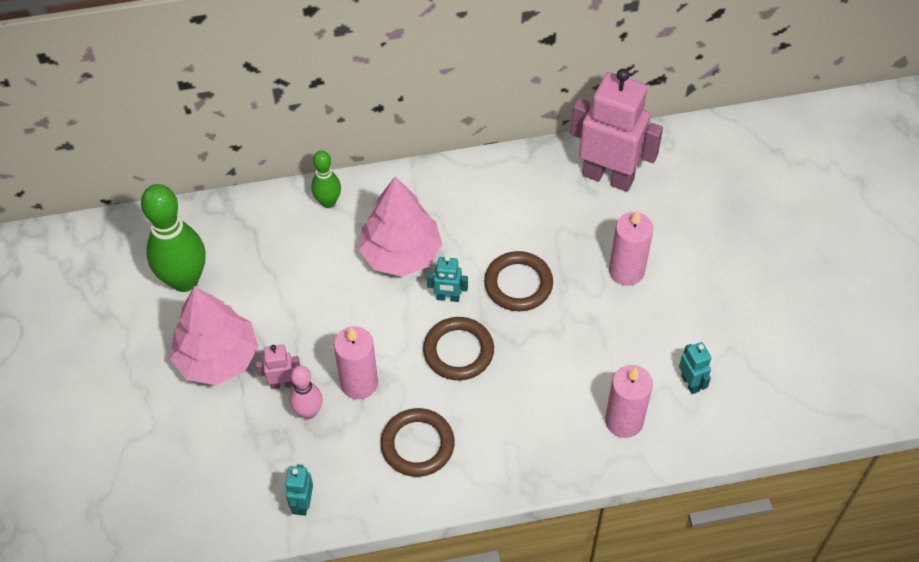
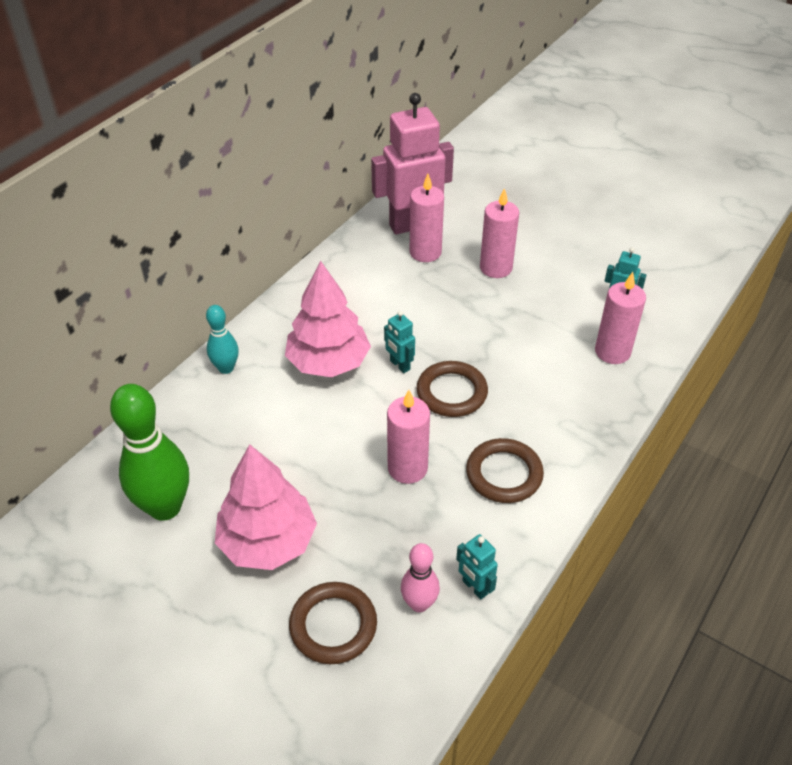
camera: 45 degrees left, 10 degrees down
pink robot [256,345,300,389] -> none
pink bowling pin [290,366,322,419] -> pink bowling pin moved to [401,543,440,612]
green bowling pin [311,151,341,208] -> turquoise bowling pin [206,305,239,374]
turquoise robot [427,256,468,302] -> turquoise robot turned 90 degrees clockwise [384,311,415,373]
brown ring [484,251,553,311] -> brown ring moved to [289,582,377,664]
none -> pink candle [410,174,444,262]

